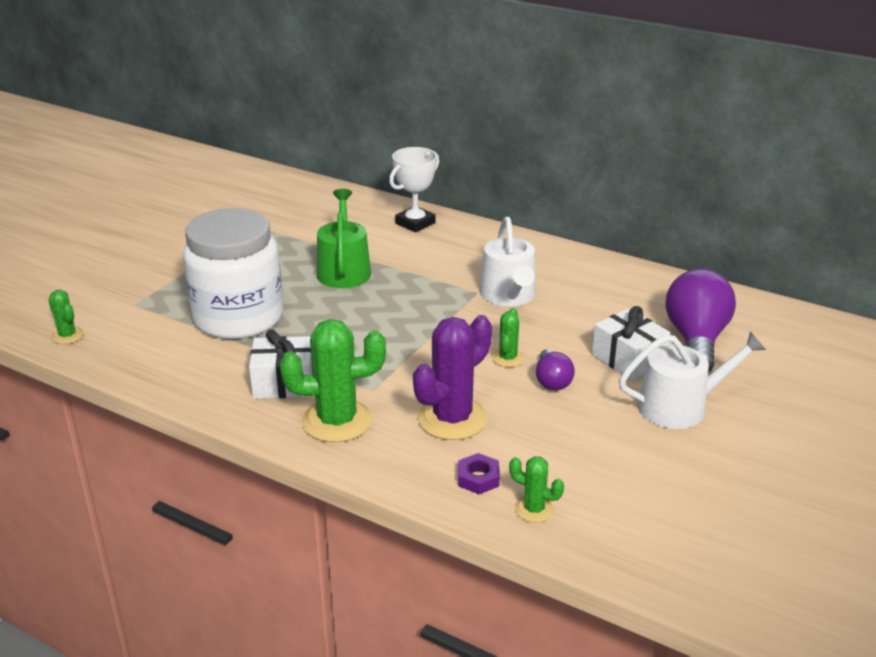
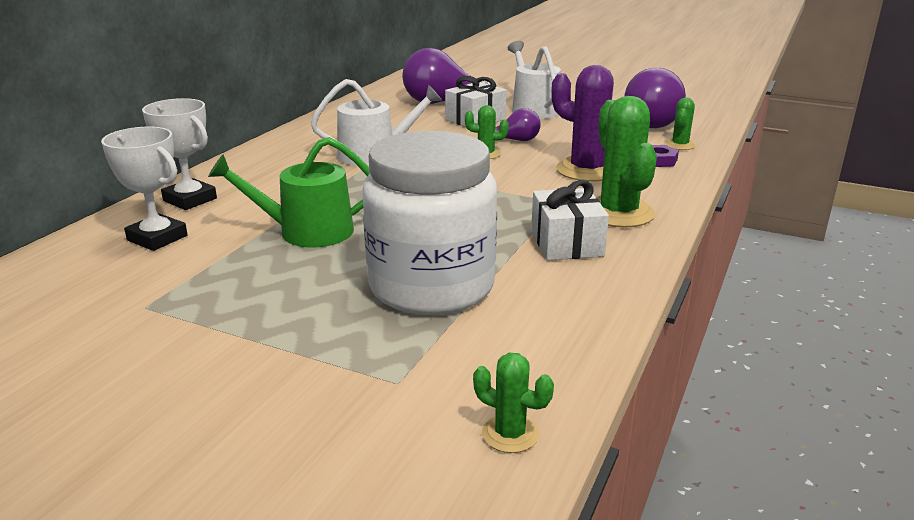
camera: 95 degrees left, 5 degrees down
green cactus [48,290,84,344] -> green cactus turned 75 degrees clockwise [473,353,554,453]
none -> white trophy [101,127,188,251]
none -> purple light bulb [624,68,686,128]

